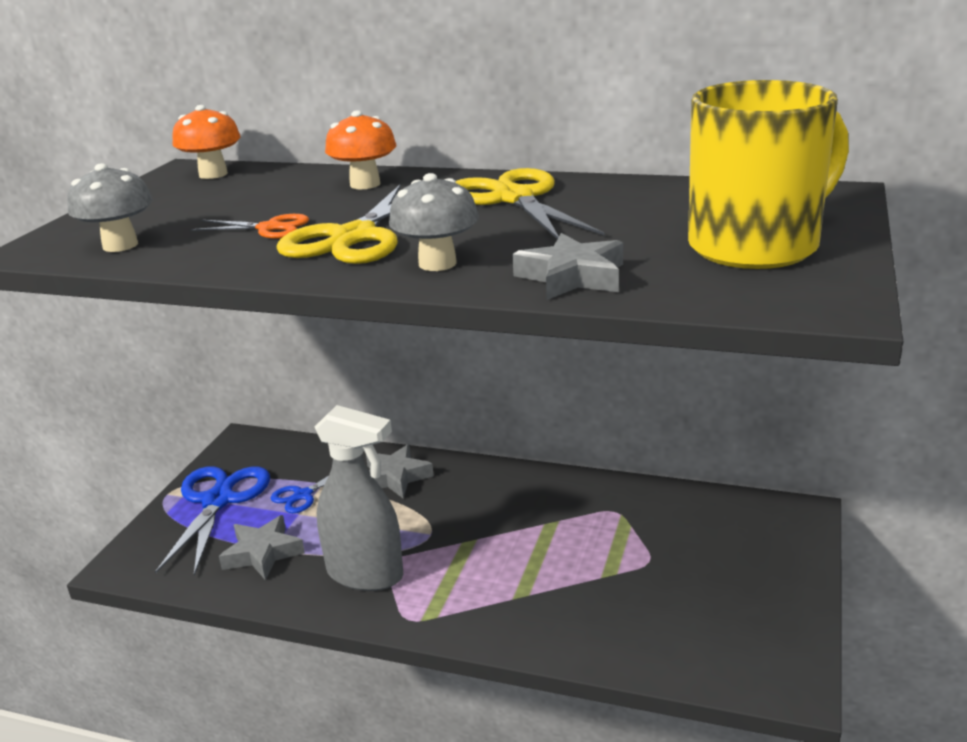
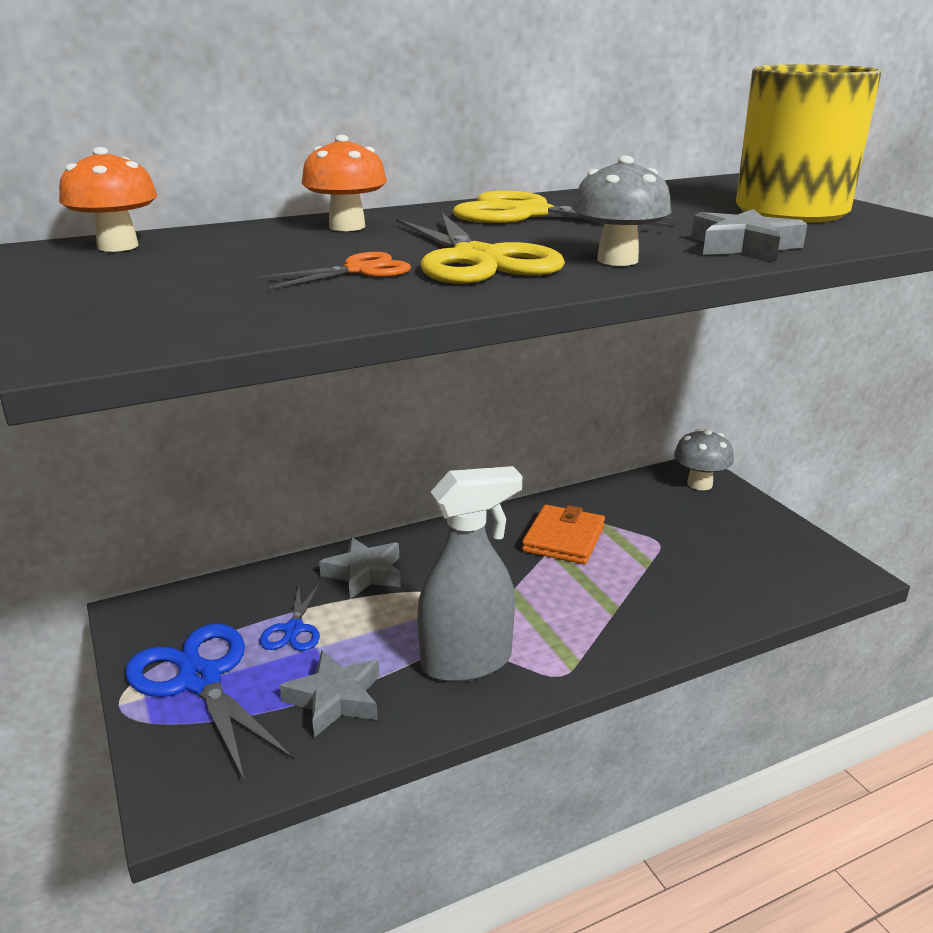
camera: 45 degrees left, 0 degrees up
grey mushroom [67,163,152,252] -> grey mushroom moved to [674,429,734,490]
none -> orange wallet [522,505,605,564]

